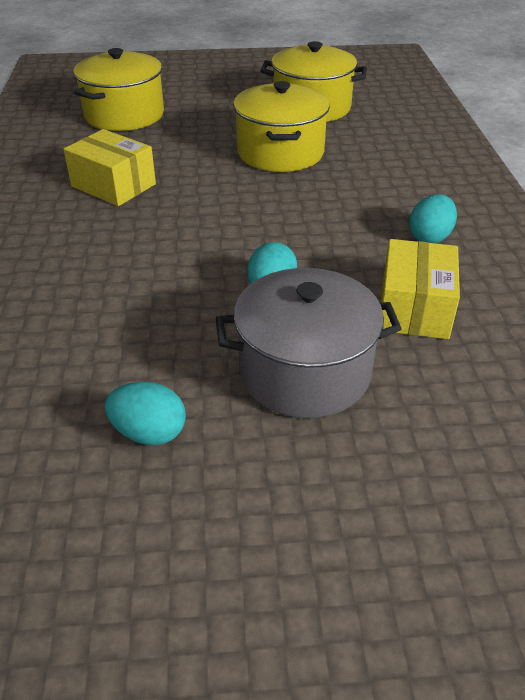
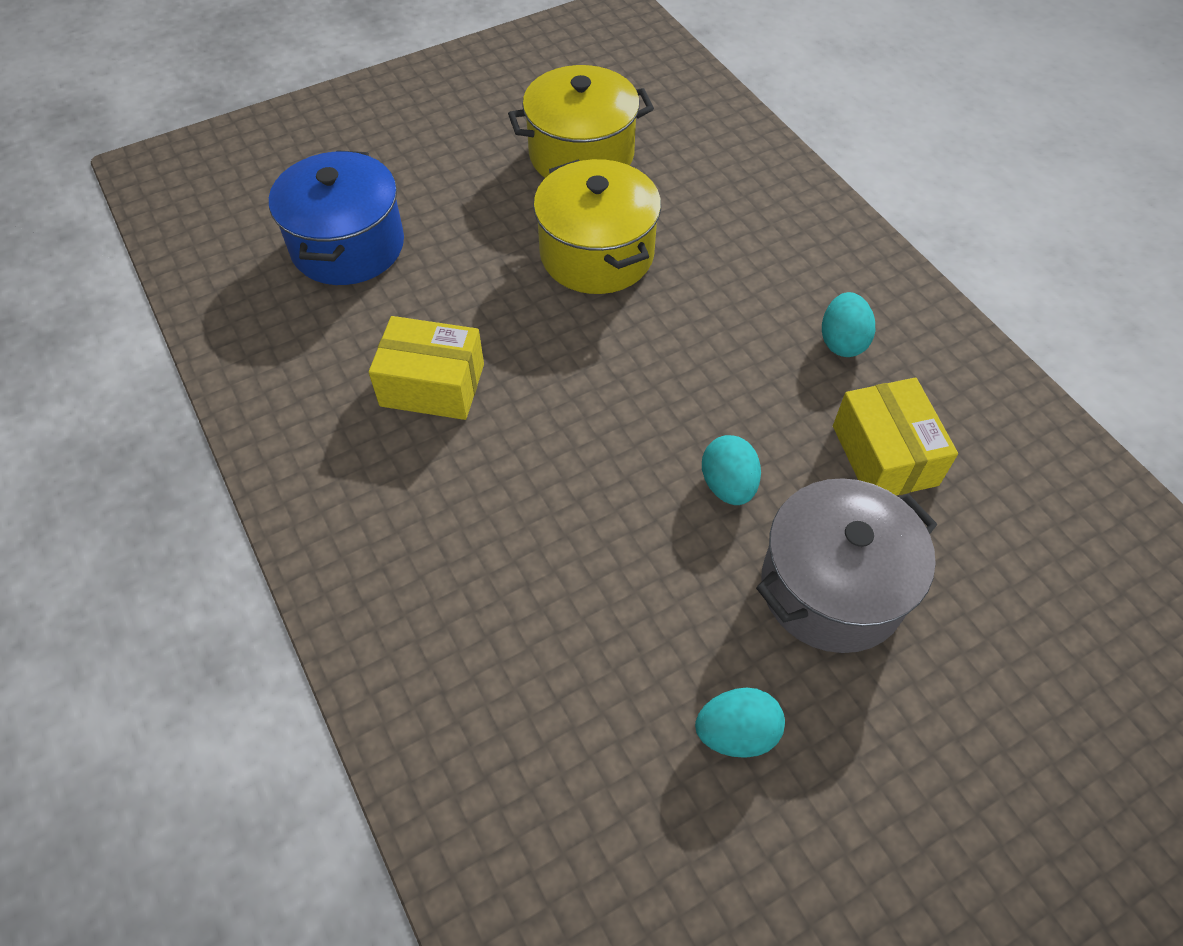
camera: 25 degrees left, 15 degrees up
yellow pot [73,48,164,131] -> blue pot [269,150,404,285]

